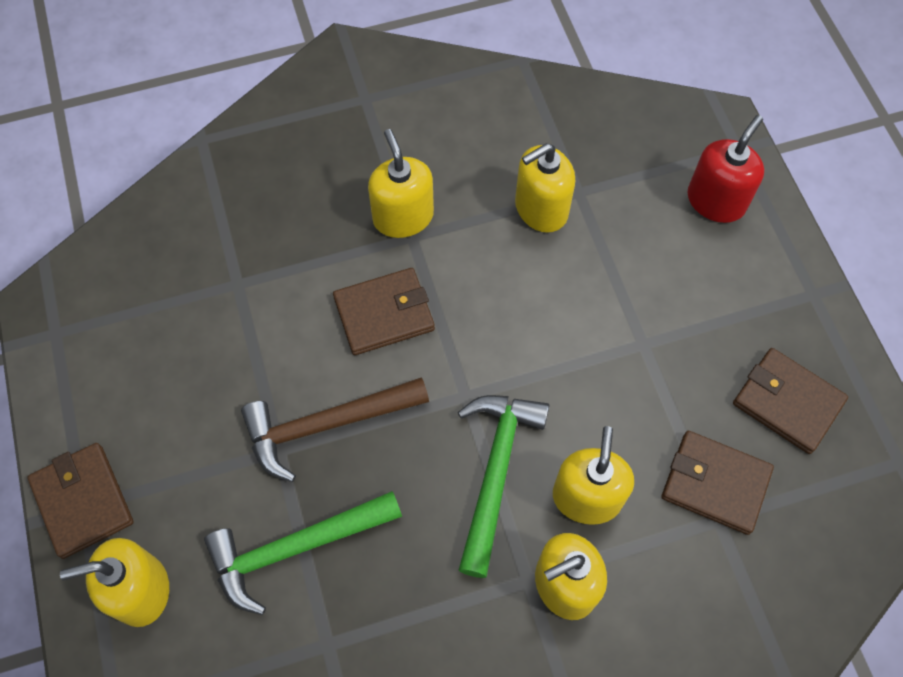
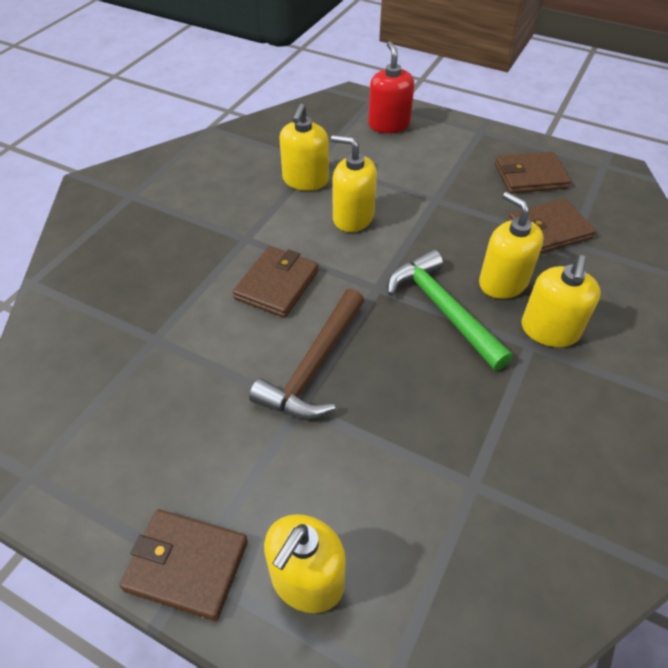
camera: 45 degrees left, 15 degrees down
green hammer [204,491,402,615] -> none
yellow soap dispenser [368,129,434,238] -> yellow soap dispenser moved to [331,135,377,232]

